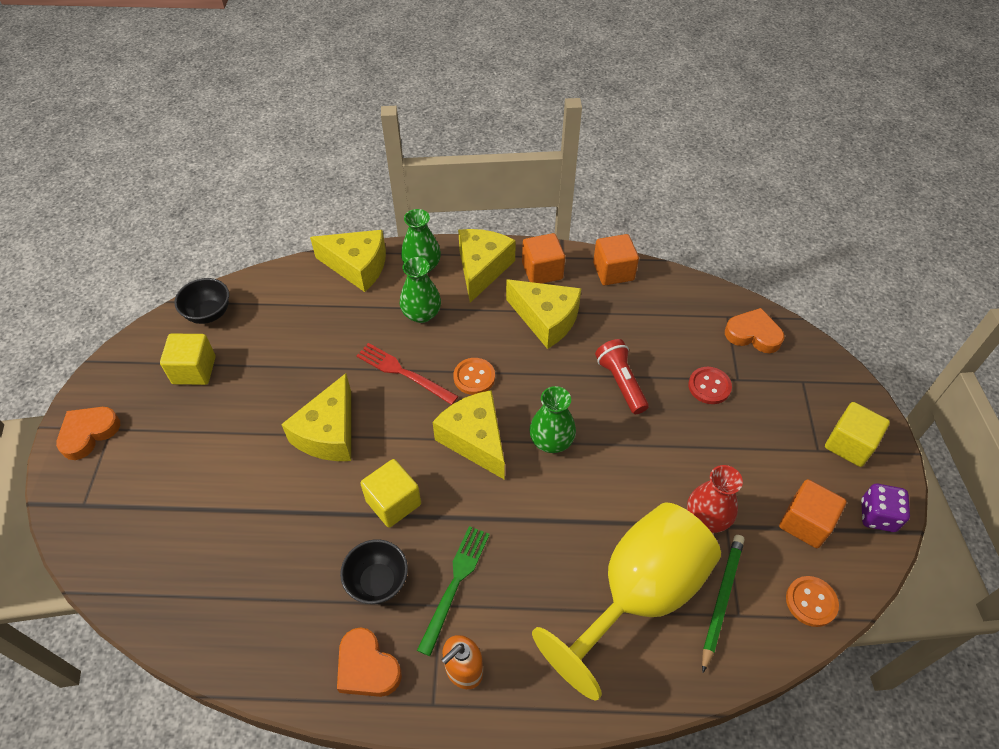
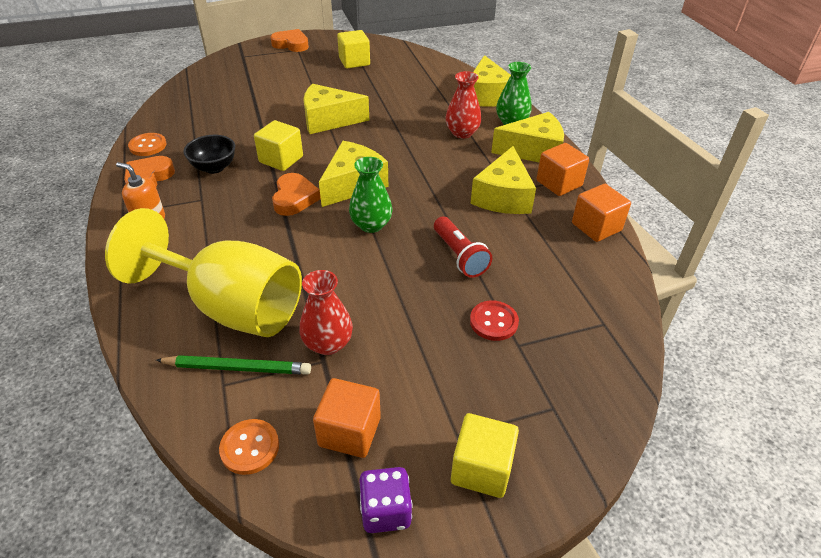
camera: 70 degrees right, 10 degrees down
black bowl [174,278,229,324] -> none
red fork [356,343,458,405] -> none
green vase [400,257,441,323] -> red vase [446,71,482,139]
green fork [417,526,490,656] -> none
orange button [453,358,495,395] -> orange button moved to [128,133,166,156]
red flashlight [595,339,649,414] -> red flashlight turned 105 degrees clockwise [434,217,492,278]
orange heart [725,308,784,353] -> orange heart moved to [272,173,321,216]

